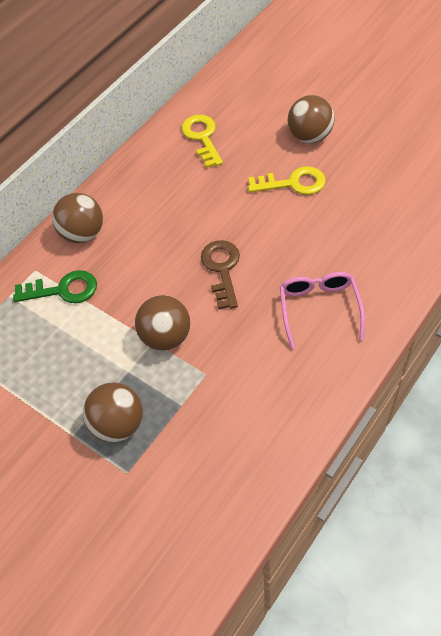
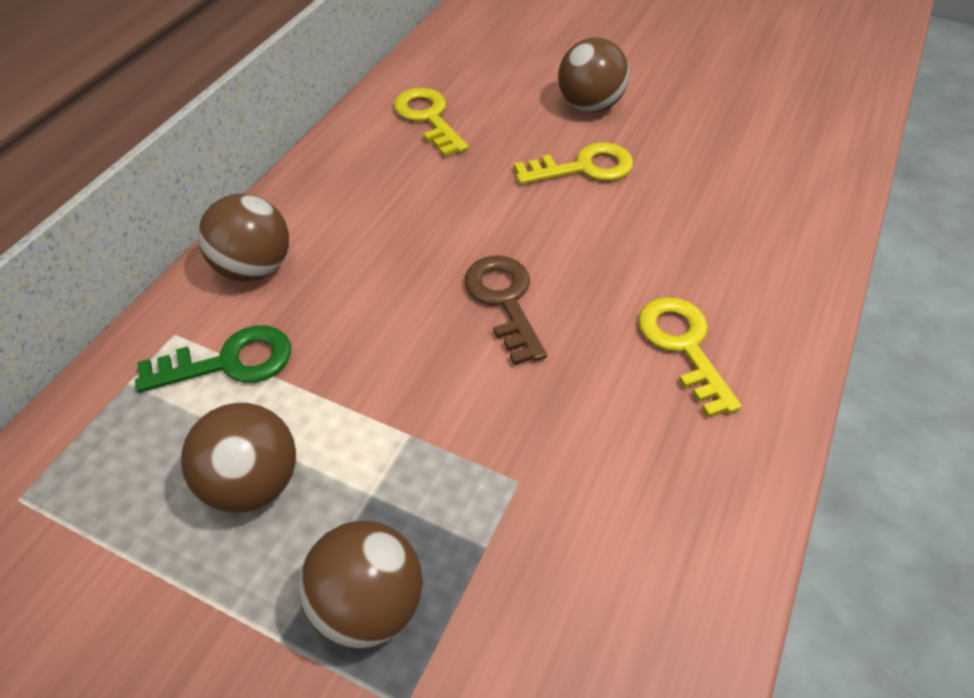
camera: 15 degrees left, 5 degrees down
brown ball [135,295,190,351] -> brown ball moved to [181,403,296,513]
pink glasses [280,272,365,349] -> yellow key [638,297,742,418]

